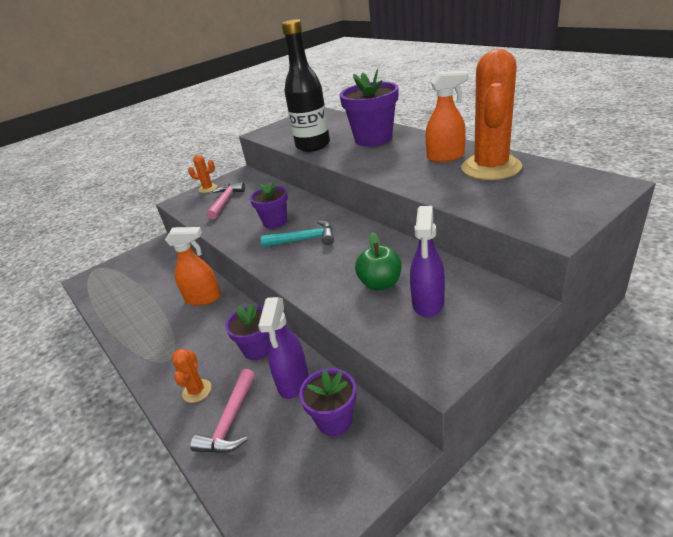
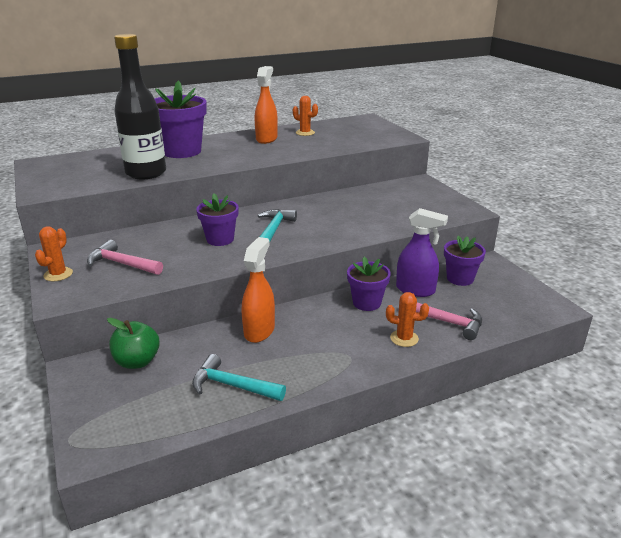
camera: 80 degrees left, 5 degrees down
green apple [355,232,402,291] -> green apple moved to [107,318,160,369]
purple spray bottle [410,206,445,317] -> none
orange cactus [461,49,522,180] -> orange cactus [293,96,318,136], size x0.43
none -> turquoise hammer [192,354,286,401]

